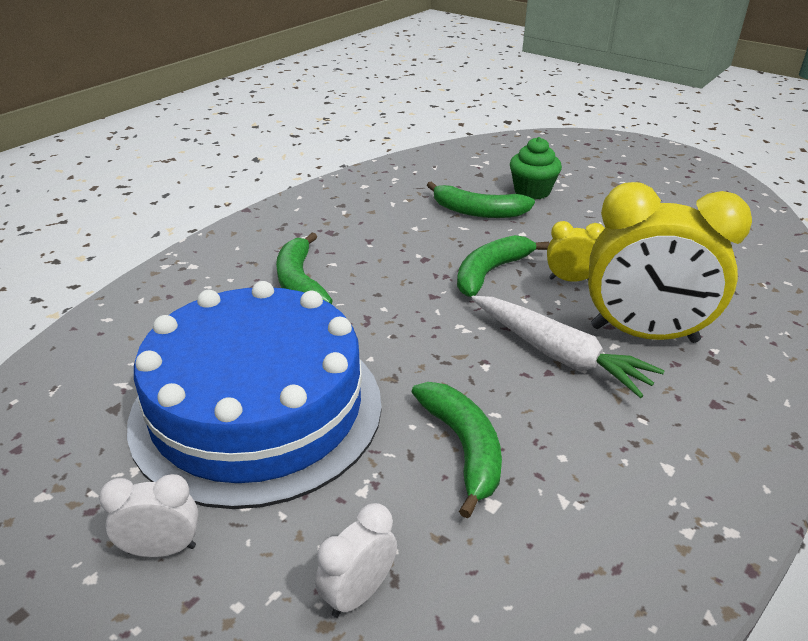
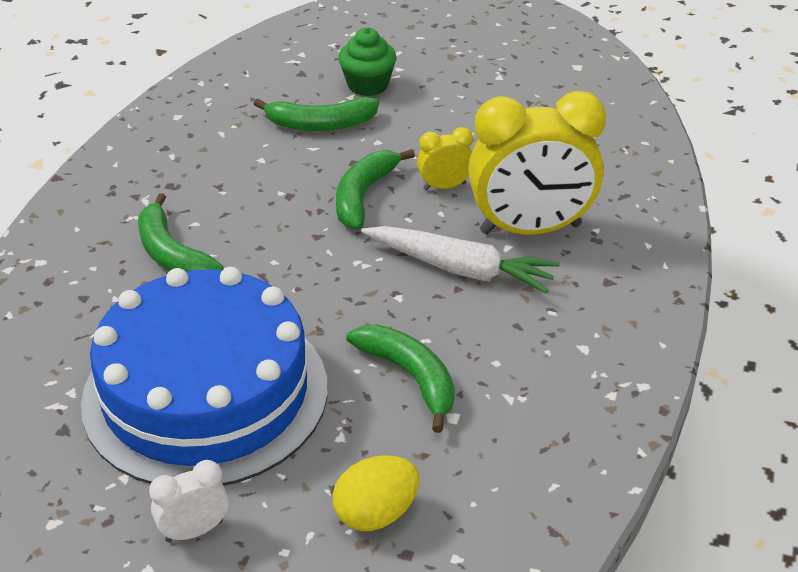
camera: 20 degrees left, 5 degrees up
white clock [315,503,397,618] -> yellow egg [333,455,419,531]

